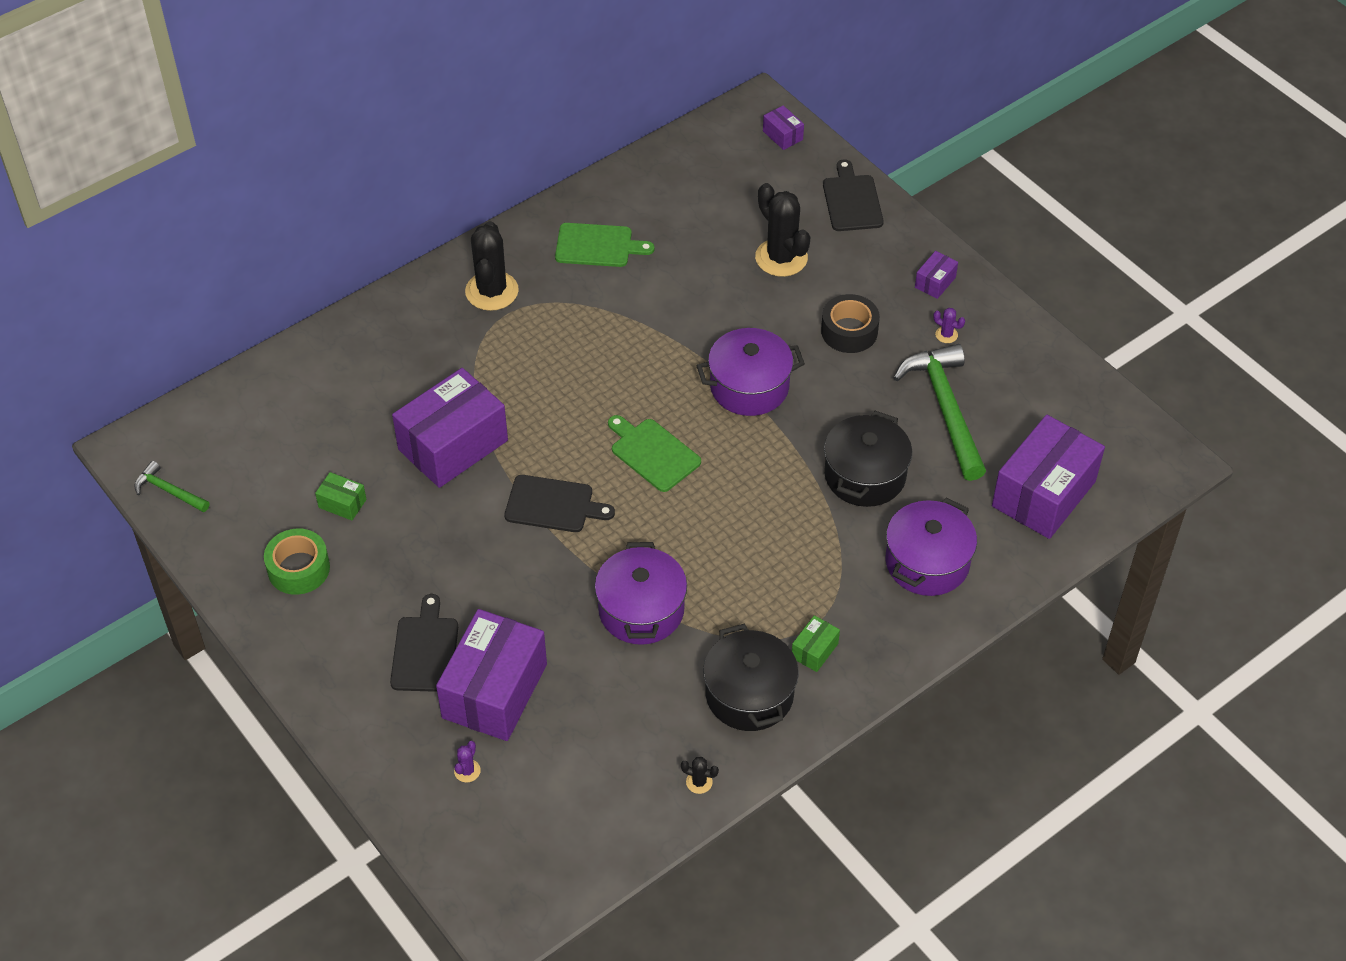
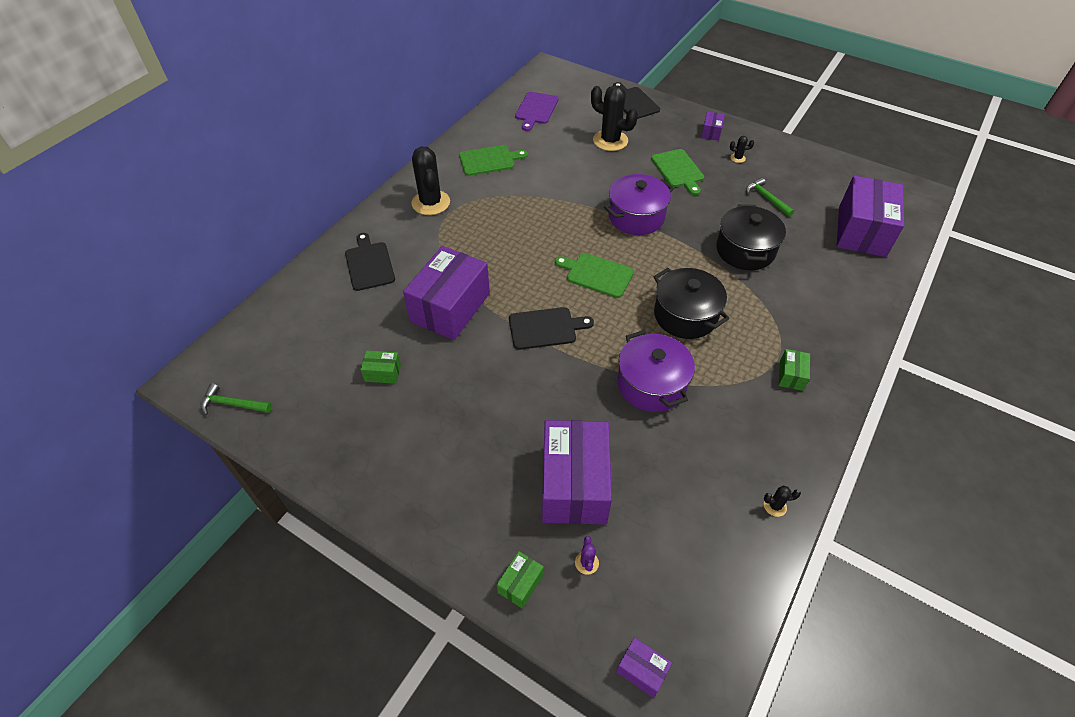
camera: 20 degrees left, 0 degrees up
green tape [264,528,330,595] -> none
black cutting board [390,594,458,692] -> black cutting board moved to [345,233,395,291]
black pot [703,623,799,731] -> black pot moved to [653,268,730,339]
purple box [763,105,804,150] -> purple box moved to [616,638,672,698]
black tape [821,294,880,353] -> green cutting board [651,149,704,195]
purple pot [886,497,977,596] -> none
green hammer [893,344,986,481] -> green hammer [746,178,794,217], size x0.50
purple cactus [933,308,965,343] -> black cactus [730,136,754,163]
none -> green box [497,551,544,608]
none -> purple cutting board [515,92,559,131]

